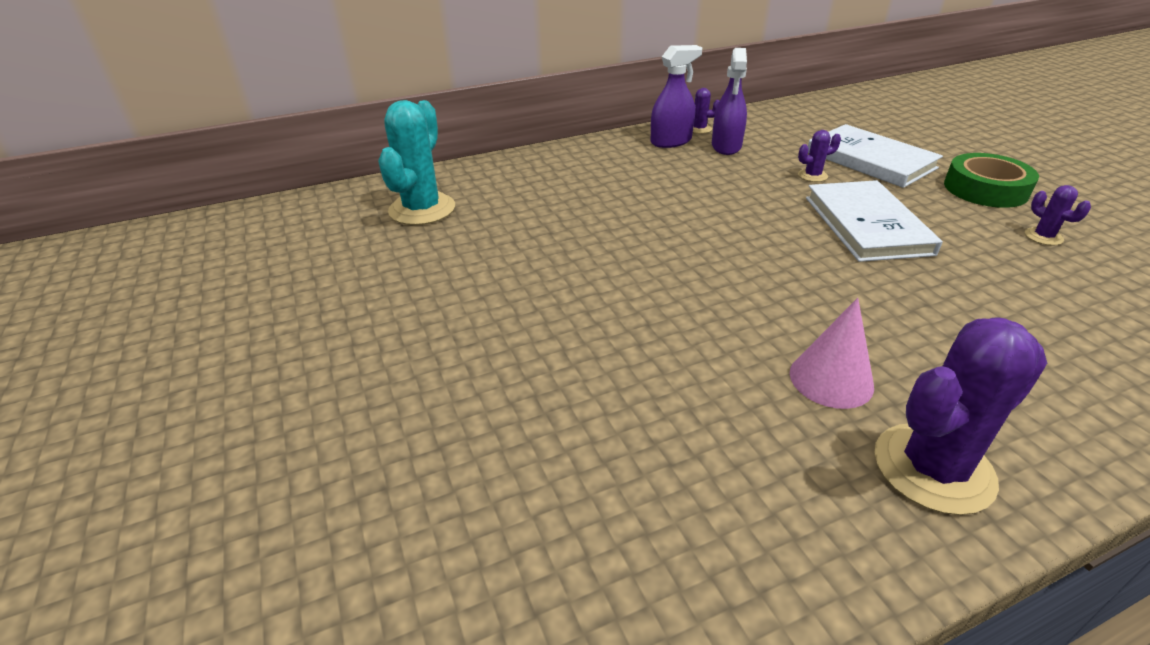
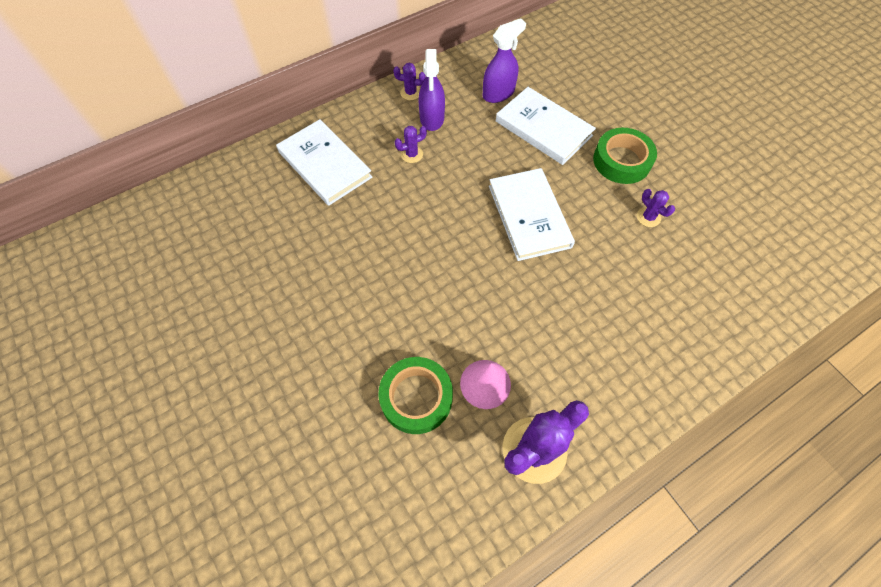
camera: 10 degrees left, 25 degrees up
turquoise cactus [378,100,455,225] -> none
purple spray bottle [651,45,702,148] -> purple spray bottle moved to [483,18,526,103]
purple cactus [798,130,841,182] -> purple cactus moved to [395,126,427,163]
none -> white book [276,119,372,206]
none -> green tape [378,357,453,434]

